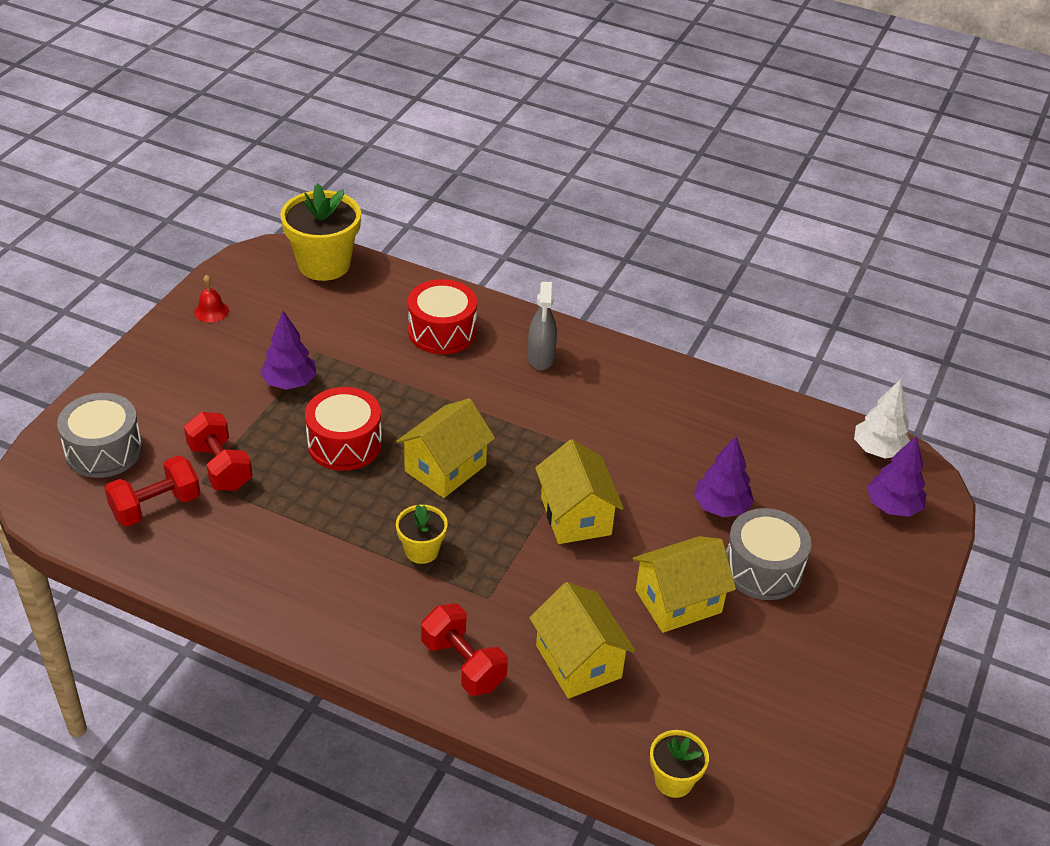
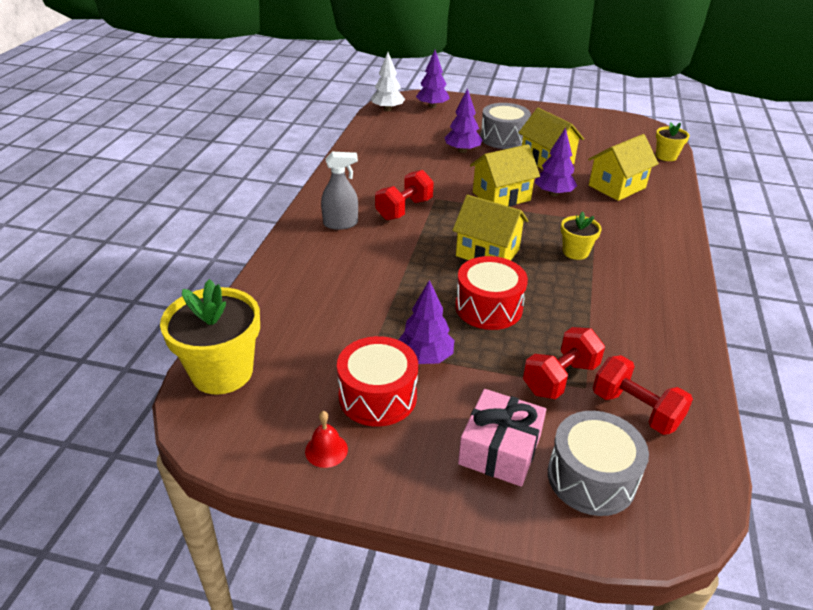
camera: 100 degrees left, 5 degrees down
red drum [408,279,477,354] -> red drum moved to [337,336,418,427]
red dumbbell [421,603,508,696] -> red dumbbell moved to [375,170,434,220]
none -> pink gift [458,389,546,487]
none -> purple tree [535,127,577,196]

